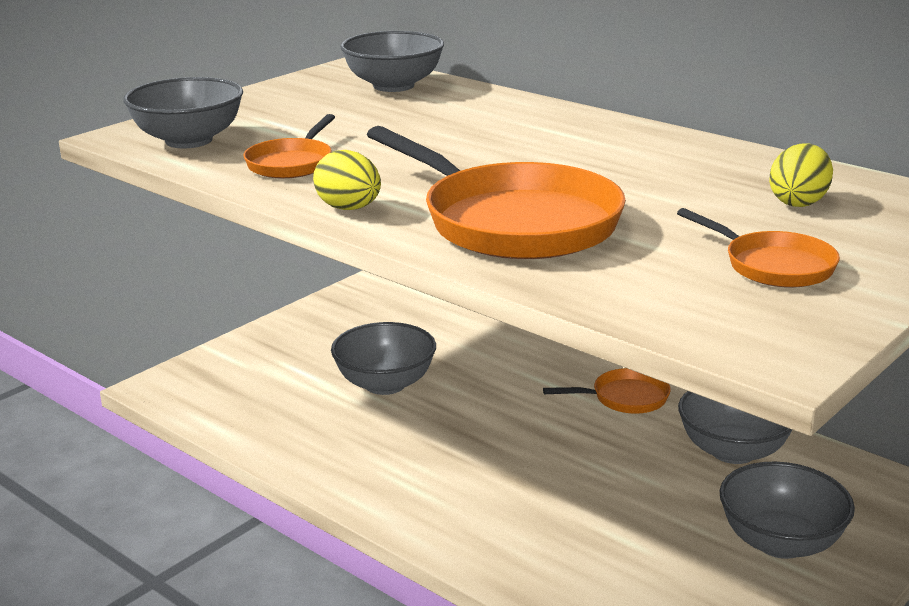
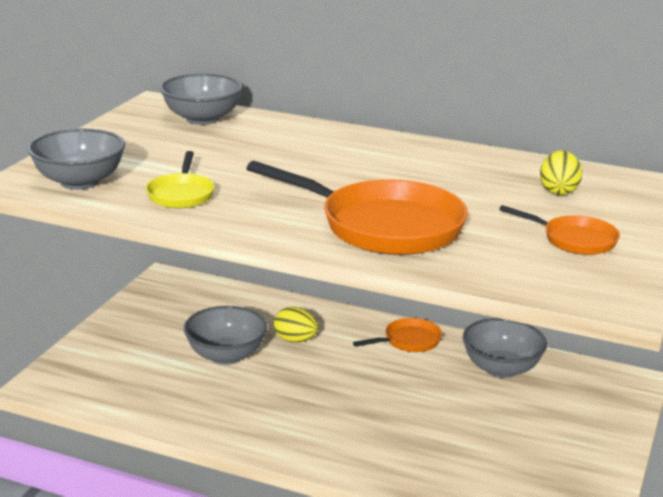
camera: 20 degrees left, 0 degrees up
orange pan [243,114,335,178] -> yellow pan [146,151,215,208]
yellow egg [313,150,381,210] -> yellow egg moved to [274,307,318,342]
grey bowl [720,462,855,559] -> none

